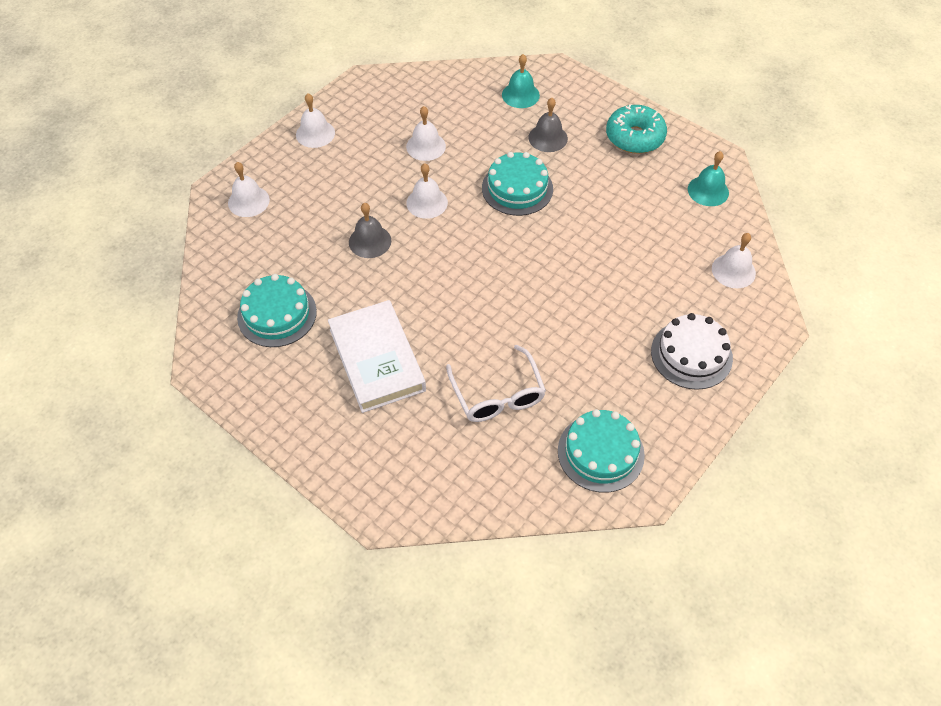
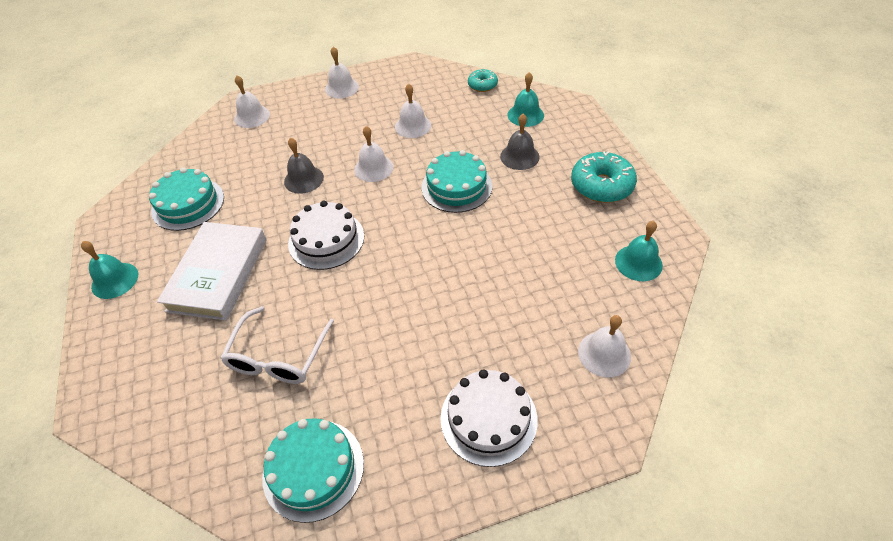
camera: 35 degrees right, 5 degrees down
none -> turquoise bell [81,241,138,299]
none -> white cake [288,201,364,270]
none -> turquoise donut [468,69,498,92]

